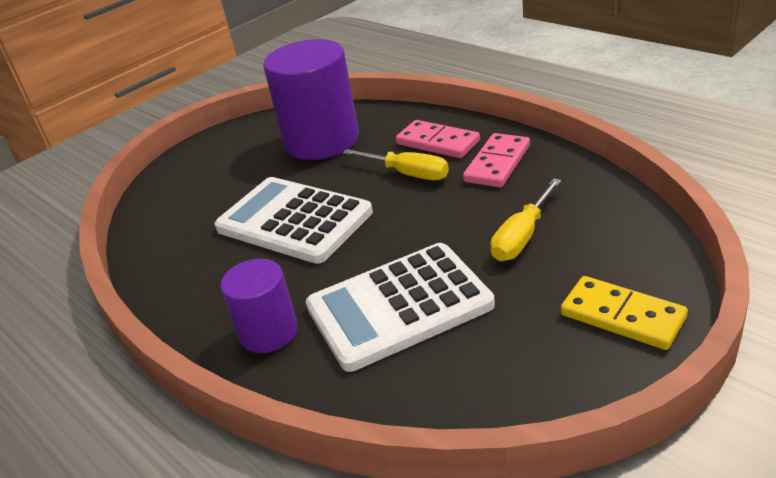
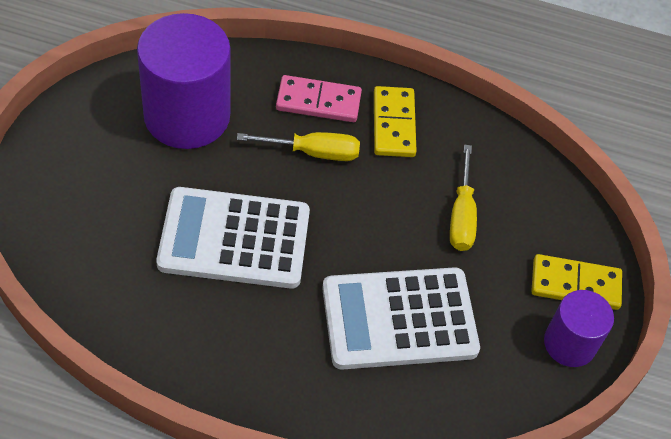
camera: 40 degrees left, 20 degrees up
purple cylinder [221,259,298,353] -> purple cylinder moved to [544,290,614,367]
white calculator [306,243,495,372] -> white calculator turned 45 degrees clockwise [322,267,480,370]
pink domino [463,133,530,187] -> yellow domino [374,86,417,157]

